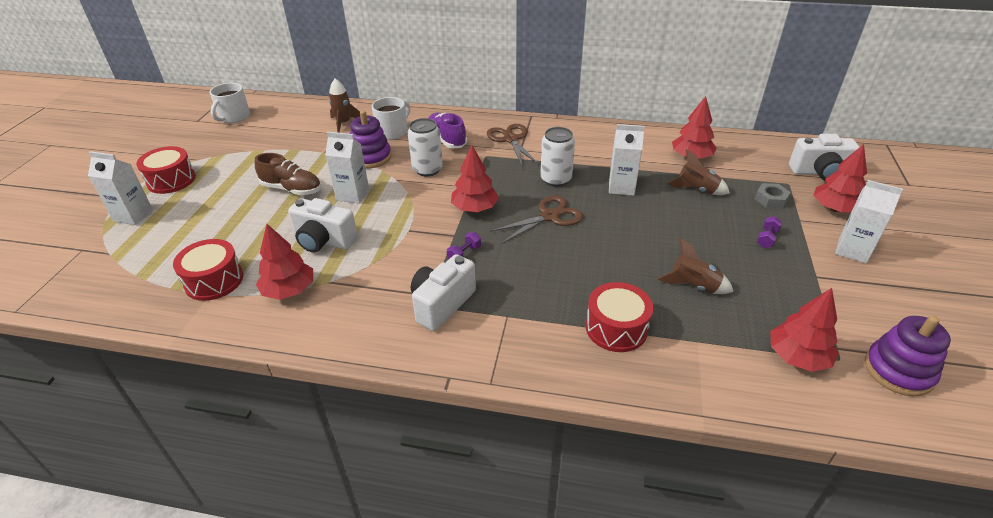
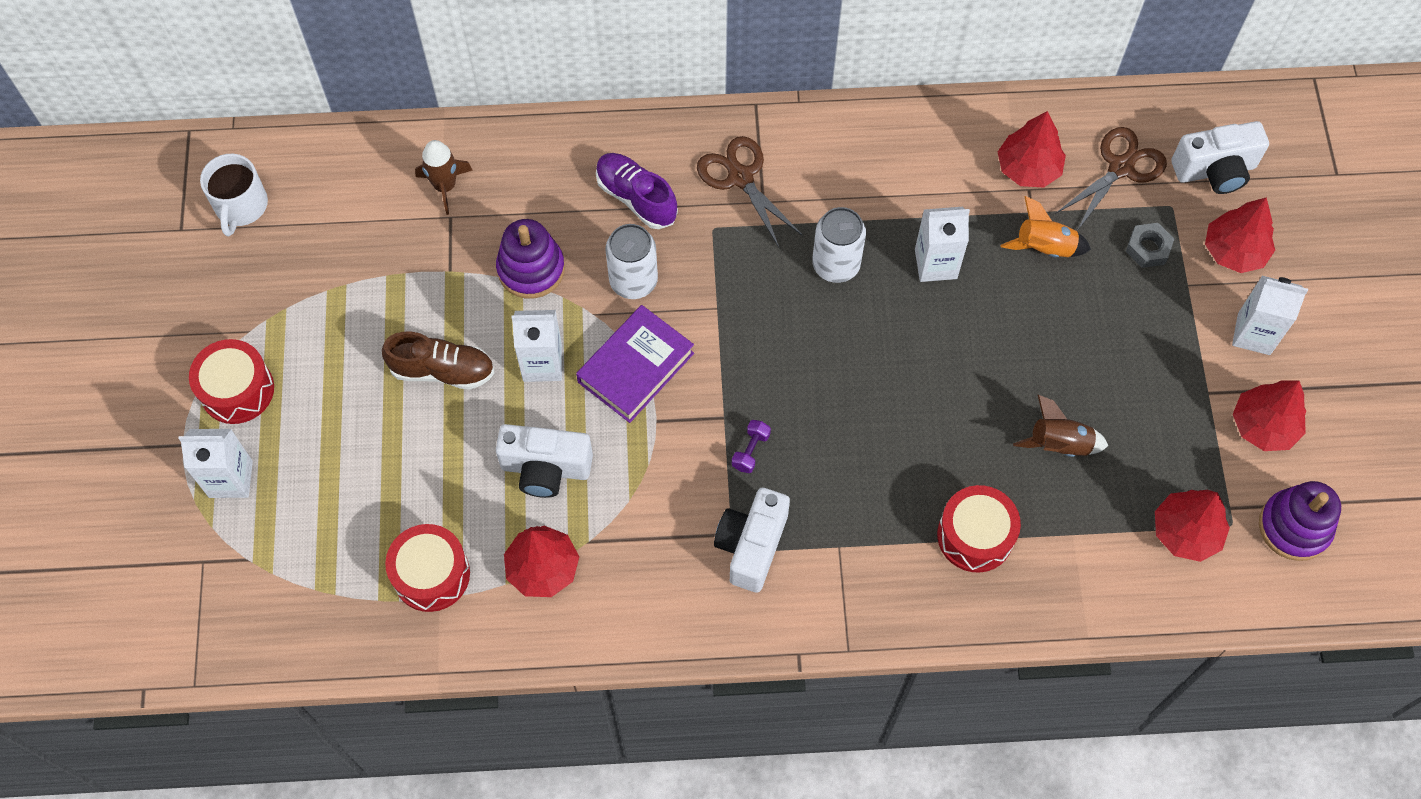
camera: 15 degrees left, 25 degrees up
white mug [372,97,410,140] -> none
red tree [451,145,499,212] -> red tree moved to [1233,380,1307,451]
brown scissors [490,196,583,244] -> brown scissors moved to [1055,127,1167,231]
brown rocket [667,149,730,195] -> orange rocket [1000,196,1091,257]
purple dumbbell [757,216,782,248] -> none
none -> purple book [576,305,694,423]

